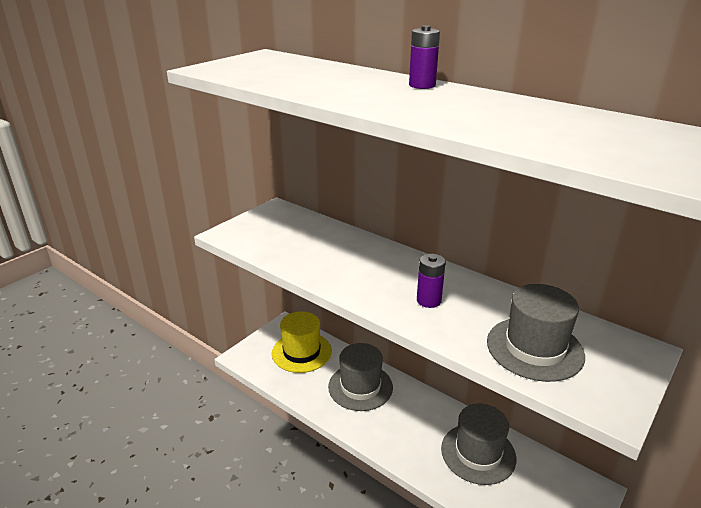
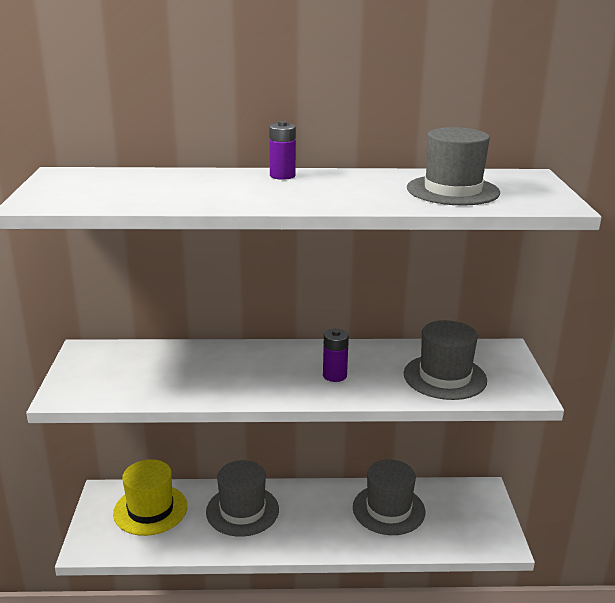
camera: 40 degrees left, 5 degrees down
none -> grey hat [407,127,500,206]

